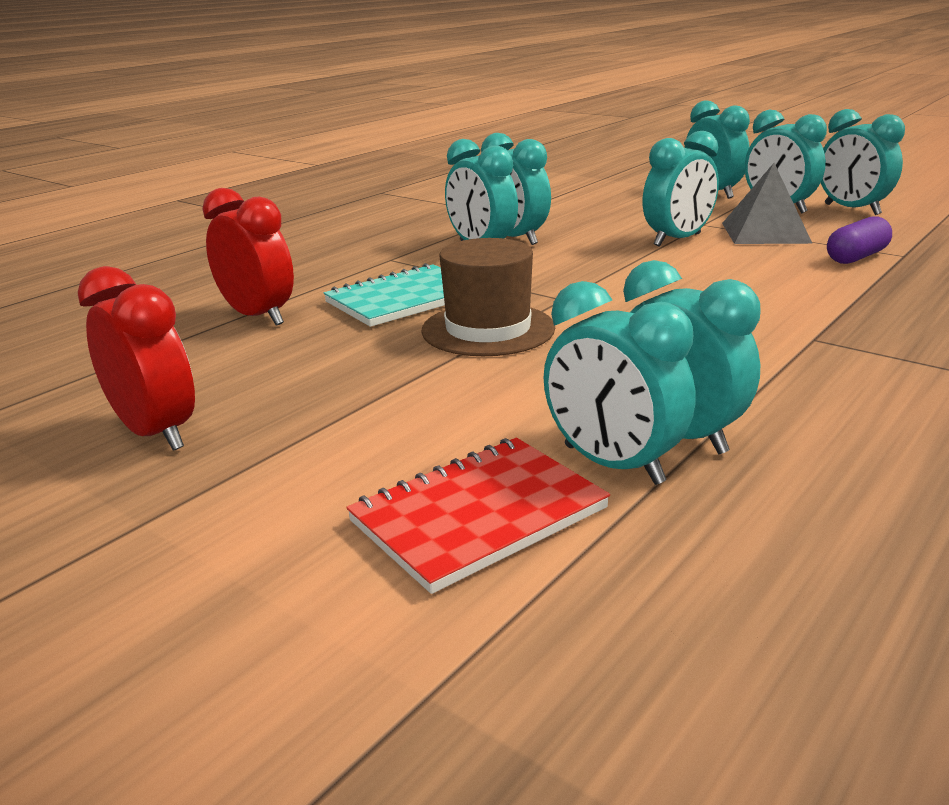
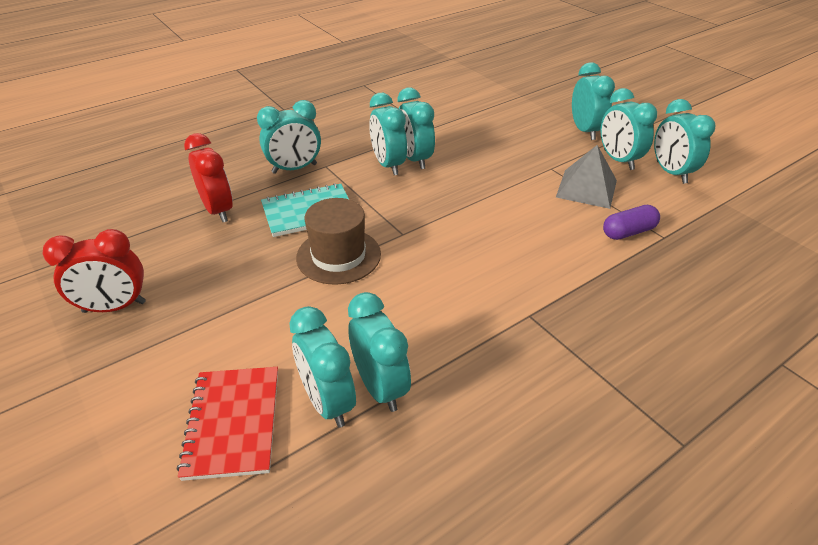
camera: 15 degrees right, 15 degrees up
red clock [78,266,195,451] -> red clock turned 105 degrees clockwise [43,229,146,313]
red notebook [346,438,610,594] -> red notebook turned 75 degrees counterclockwise [177,367,278,481]
turquoise clock [643,131,719,246] -> turquoise clock moved to [257,100,321,174]

